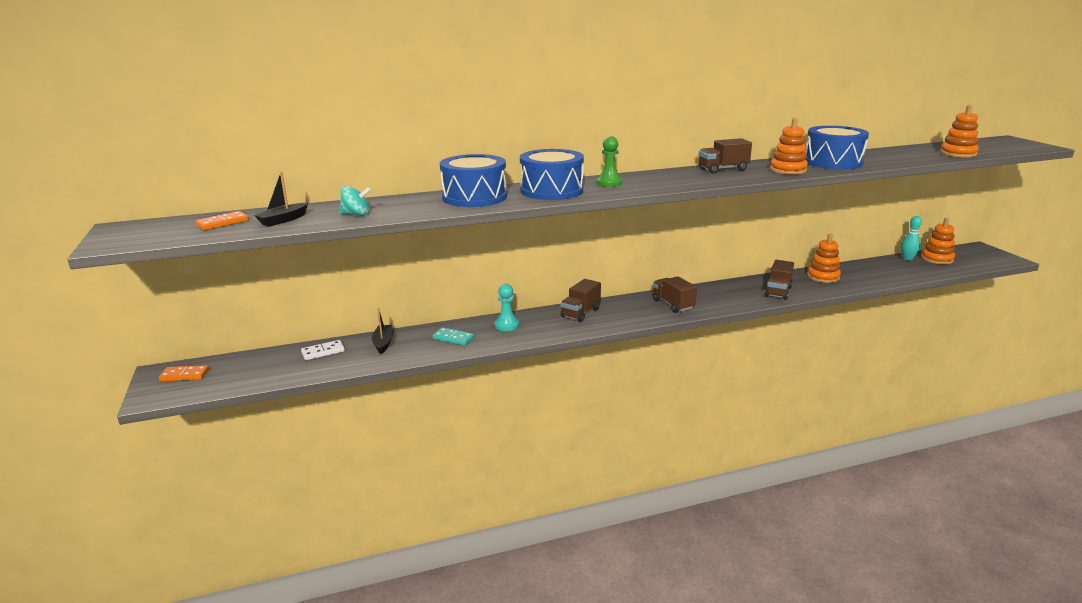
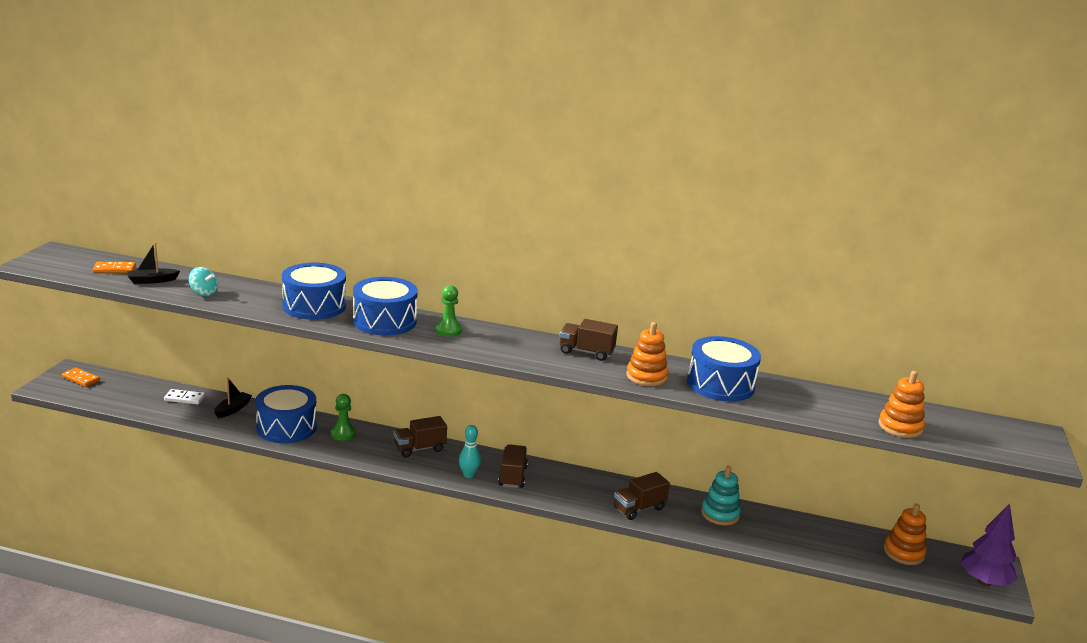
camera: 30 degrees right, 0 degrees up
turquoise domino [432,327,474,345] -> blue drum [255,385,317,443]
turquoise pawn [495,284,519,331] -> green pawn [331,394,356,441]
orange stacking toy [807,234,841,283] -> turquoise stacking toy [701,466,741,525]
turquoise bowling pin [901,216,922,260] -> turquoise bowling pin moved to [459,425,481,478]
none -> purple tree [960,503,1017,586]

